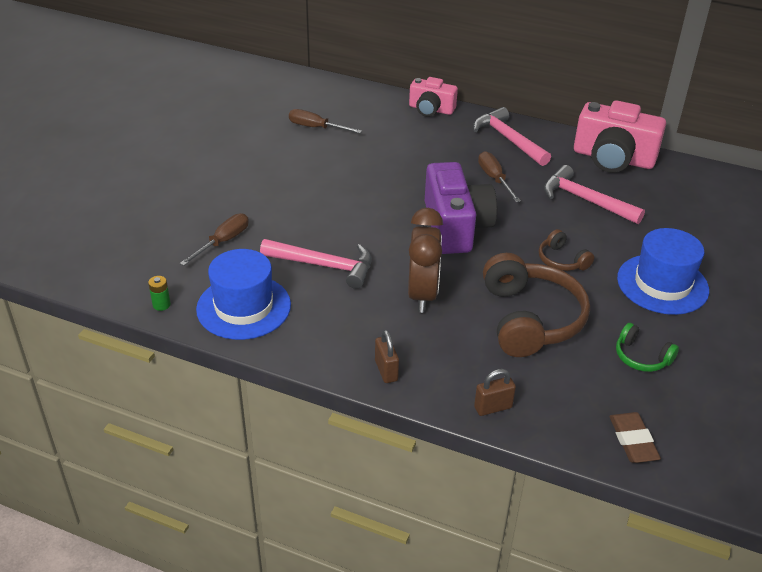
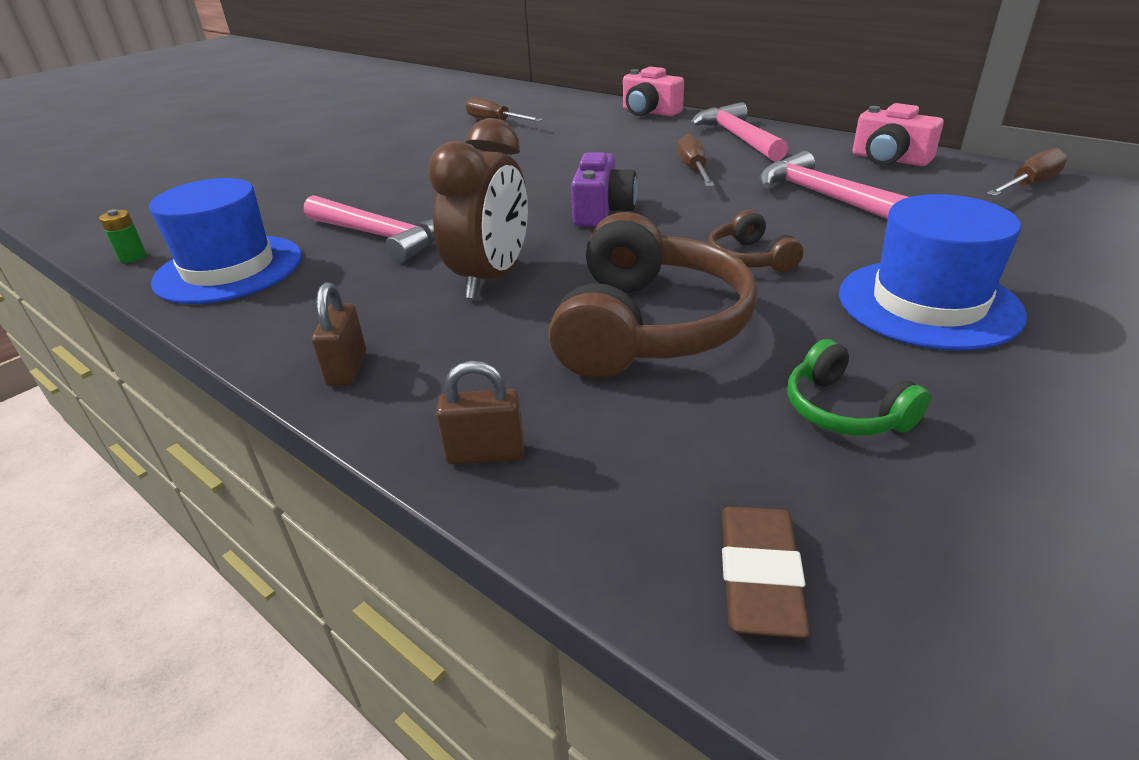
camera: 20 degrees right, 5 degrees down
brown screwdriver [180,213,249,266] -> brown screwdriver moved to [987,148,1068,196]
purple camera [425,162,497,254] -> purple camera [571,152,637,227], size x0.60
pink camera [574,100,666,173] -> pink camera [853,103,944,166], size x0.60

